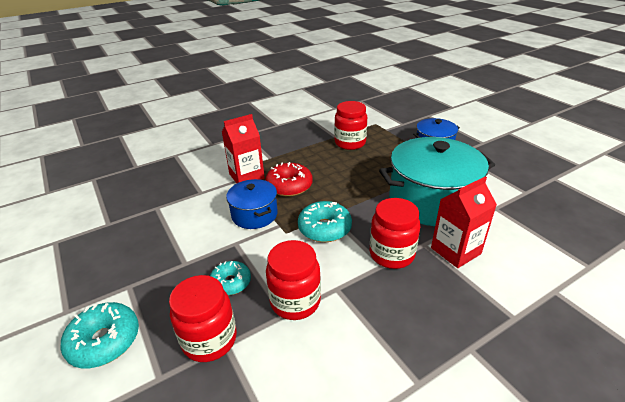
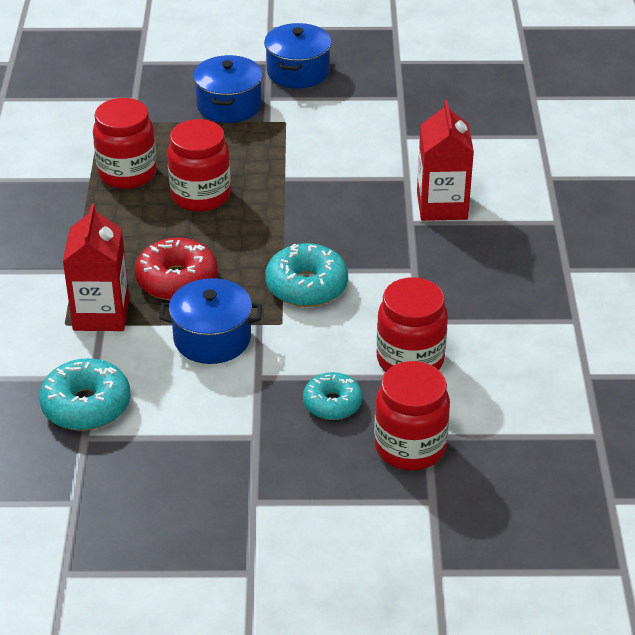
camera: 60 degrees left, 5 degrees up
turquoise donut [60,302,139,368] -> turquoise donut moved to [39,358,130,431]
red jar [370,198,420,269] -> red jar moved to [167,119,231,212]
turquoise pot [379,137,495,226] -> none
none -> blue pot [264,23,332,88]

